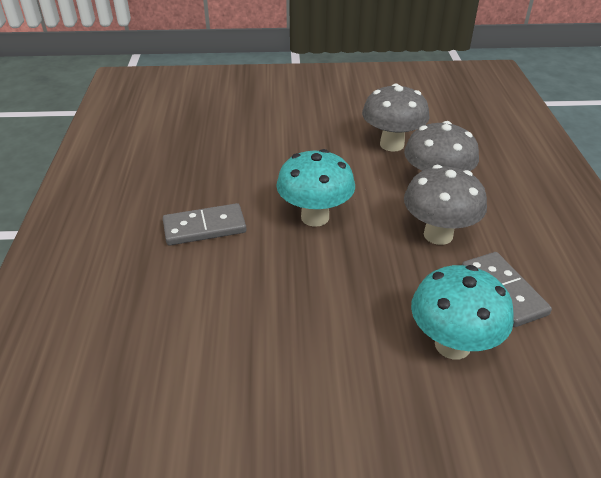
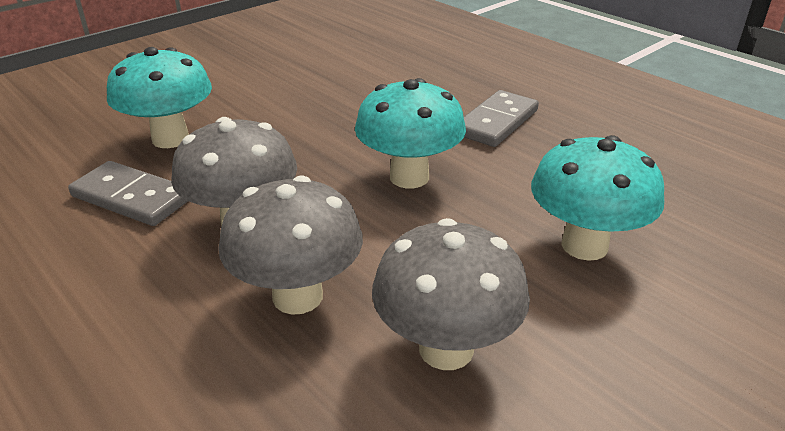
camera: 140 degrees right, 5 degrees down
none -> turquoise mushroom [531,135,664,261]

